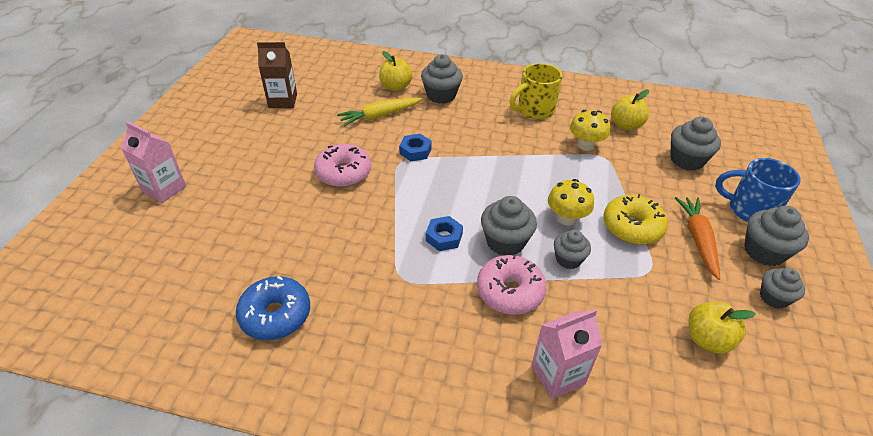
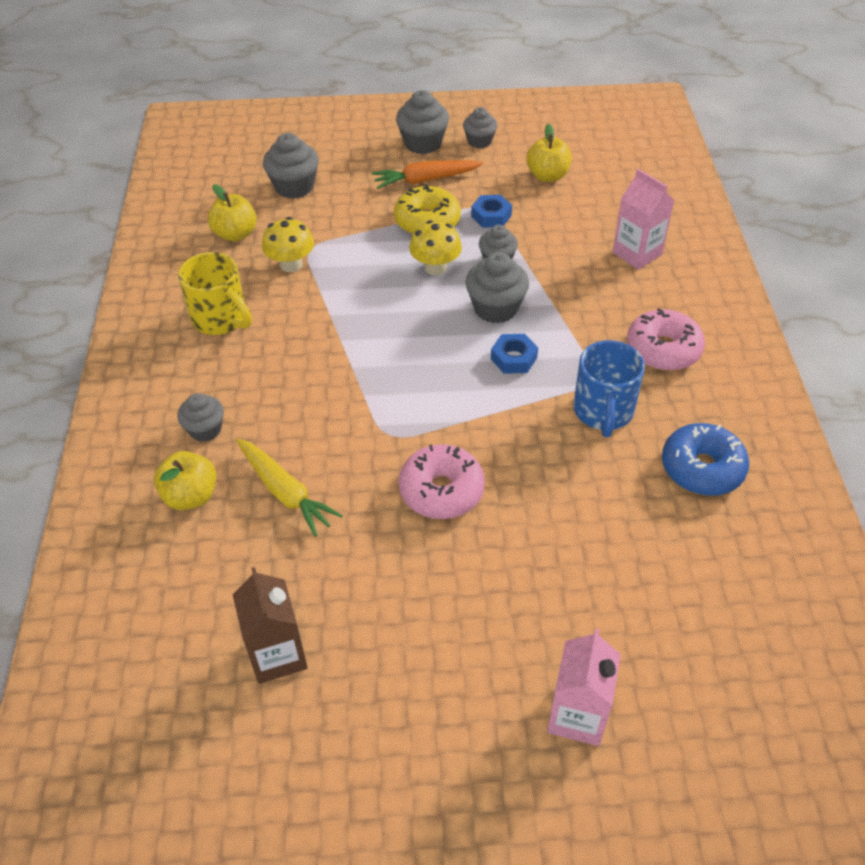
camera: 105 degrees left, 5 degrees up
blue nut [399,134,432,161] -> blue nut moved to [471,195,512,228]
grey cupcake [421,54,463,104] -> grey cupcake [177,393,224,442], size x0.65
pink donut [477,254,546,315] -> pink donut moved to [627,308,705,371]
blue mug [715,158,801,222] -> blue mug moved to [573,340,645,437]

